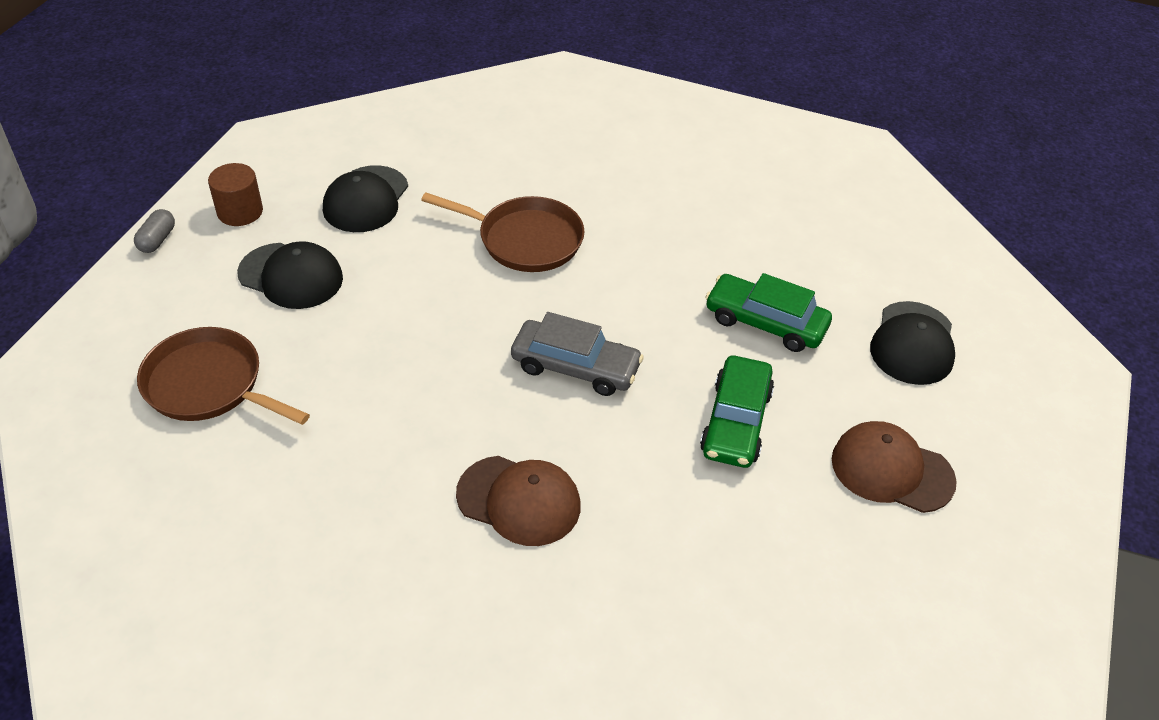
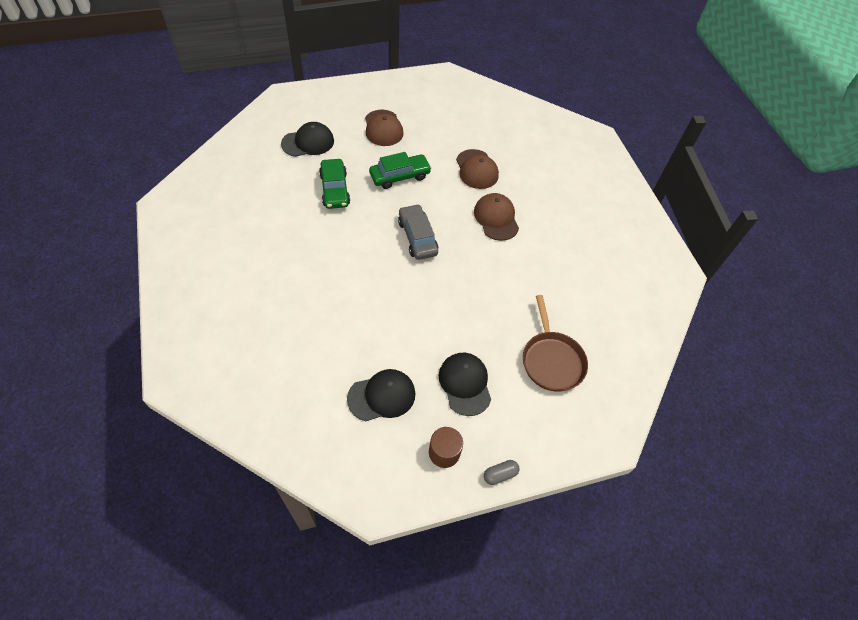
camera: 130 degrees left, 10 degrees up
brown pan [421,192,585,272] -> none
none -> brown cap [456,149,499,189]

